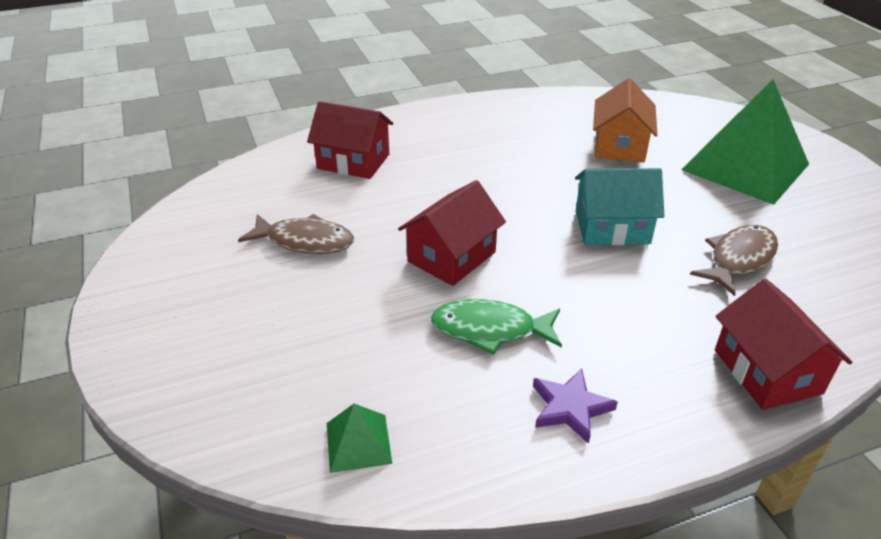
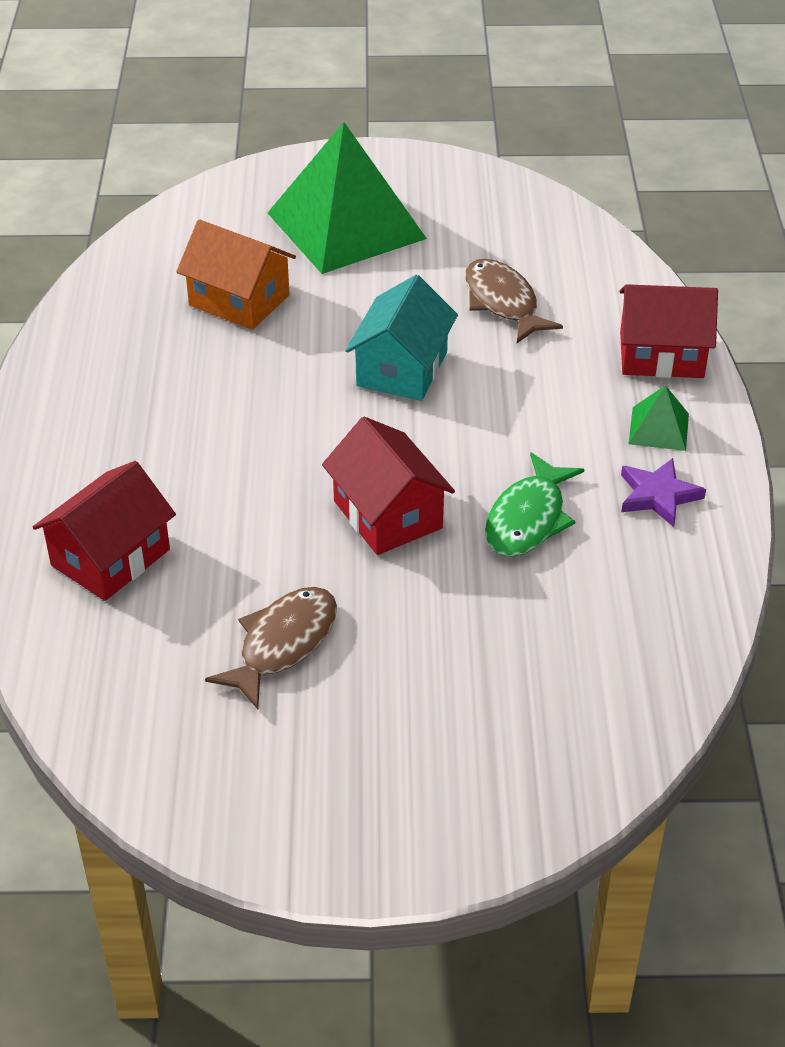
camera: 70 degrees left, 5 degrees up
green pyramid [327,404,392,473] -> green pyramid moved to [629,385,689,451]

